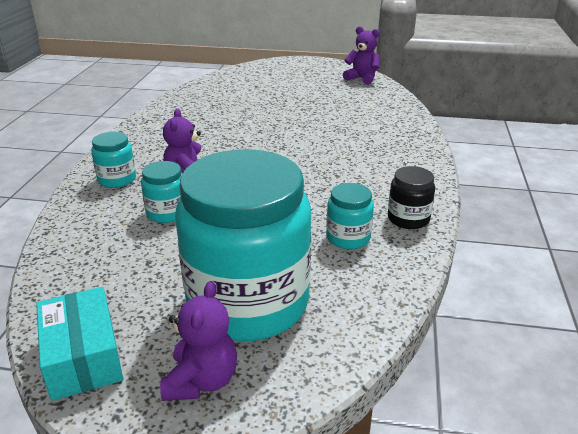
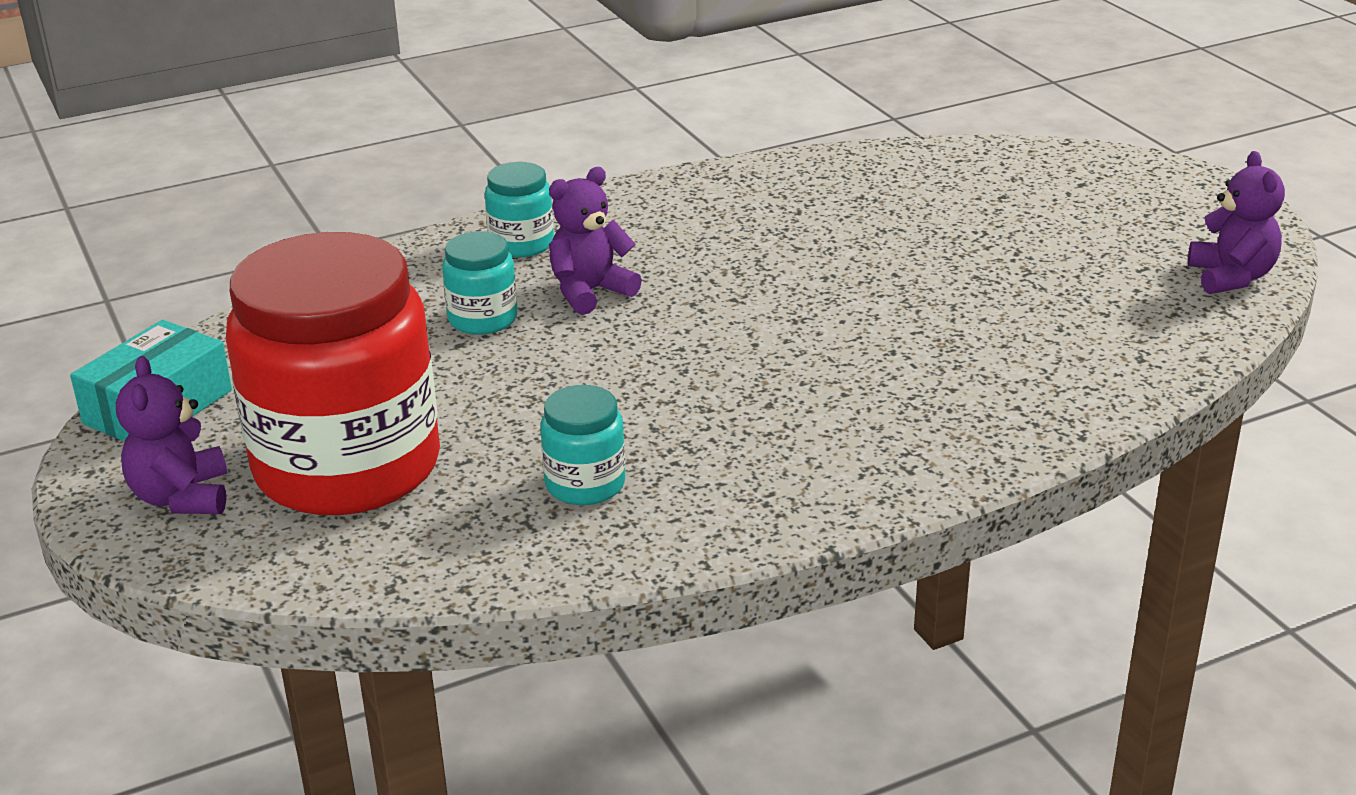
camera: 55 degrees right, 0 degrees up
purple teddy bear [160,281,237,401] -> purple teddy bear turned 105 degrees clockwise [116,356,227,514]
turquoise jar [175,149,311,341] -> red jar [226,232,440,515]
black jar [388,166,435,229] -> none

